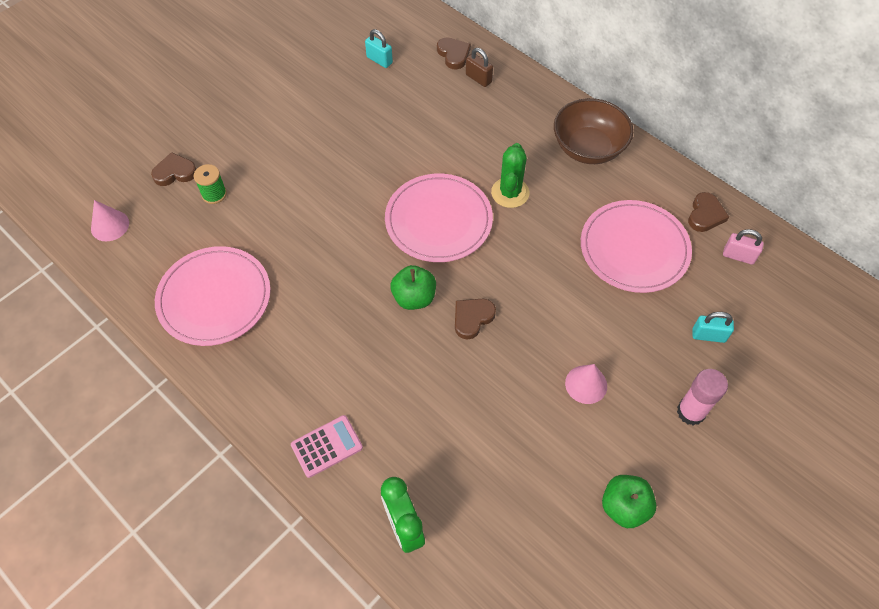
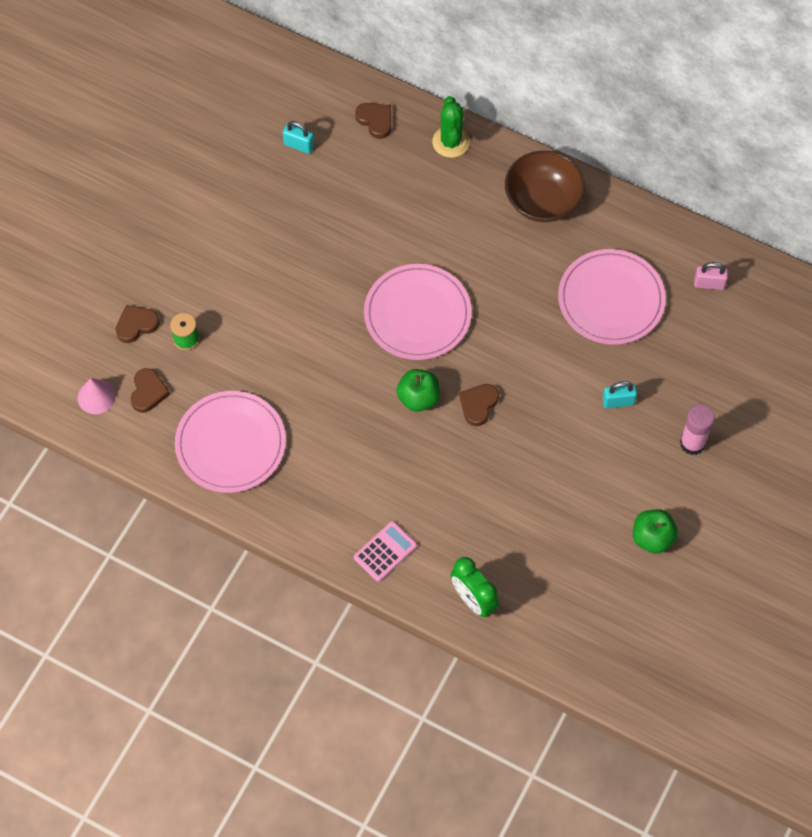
camera: 15 degrees left, 5 degrees up
brown padlock [466,48,493,87] -> none
green cactus [491,143,529,208] -> green cactus moved to [432,96,470,158]
pink cone [565,364,607,404] -> none
brown heart [688,192,729,232] -> brown heart moved to [131,368,170,413]
turquoise padlock [692,312,734,343] -> turquoise padlock moved to [603,381,637,408]

